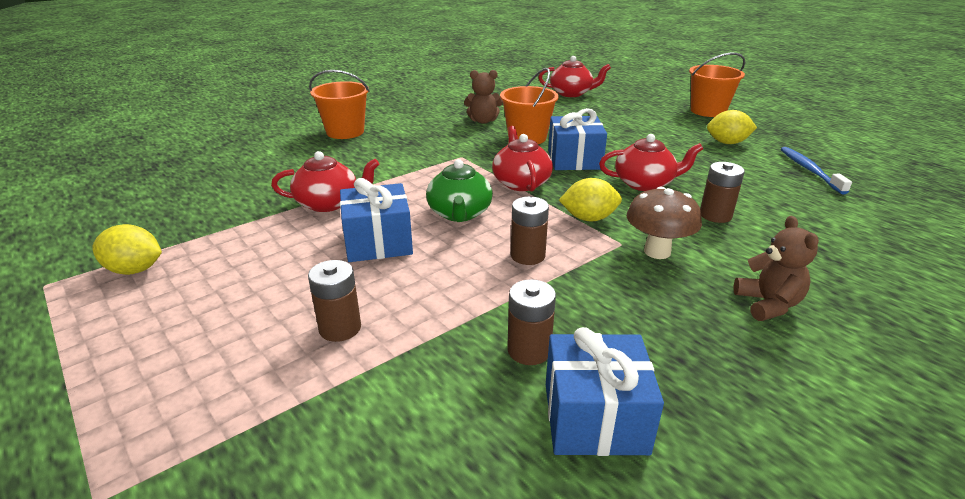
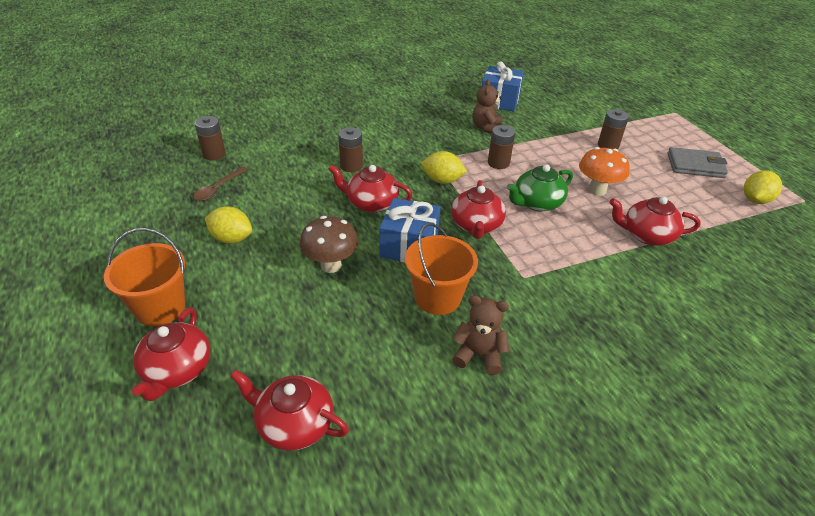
camera: 165 degrees left, 10 degrees up
yellow lemon [92,224,162,275] -> yellow lemon turned 75 degrees counterclockwise [744,170,782,204]
orange bucket [309,70,370,139] -> none
blue gift [340,178,413,262] -> orange mushroom [579,147,630,196]
green teapot [426,159,493,222] -> green teapot turned 135 degrees counterclockwise [507,164,573,211]
brown battery [507,279,556,365] -> brown battery moved to [195,116,226,160]
brown mushroom [627,186,702,259] -> brown mushroom moved to [300,216,359,273]
brown teddy bear [734,216,819,321] -> brown teddy bear moved to [473,79,502,134]
blue toothbrush [781,147,852,194] -> brown spoon [193,167,248,201]
none -> red teapot [132,307,210,401]
none -> grey wallet [667,147,728,178]

